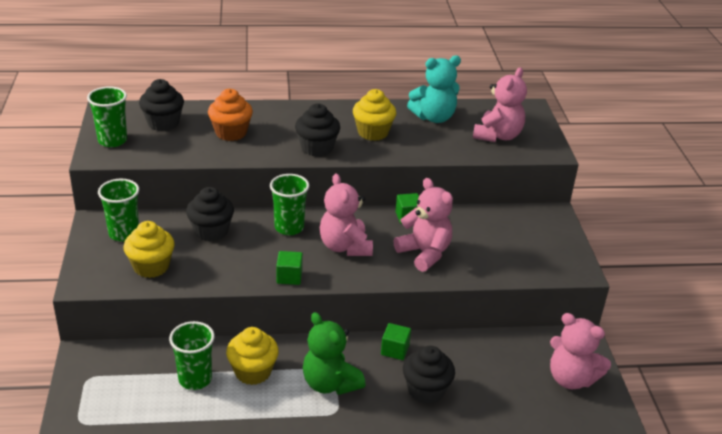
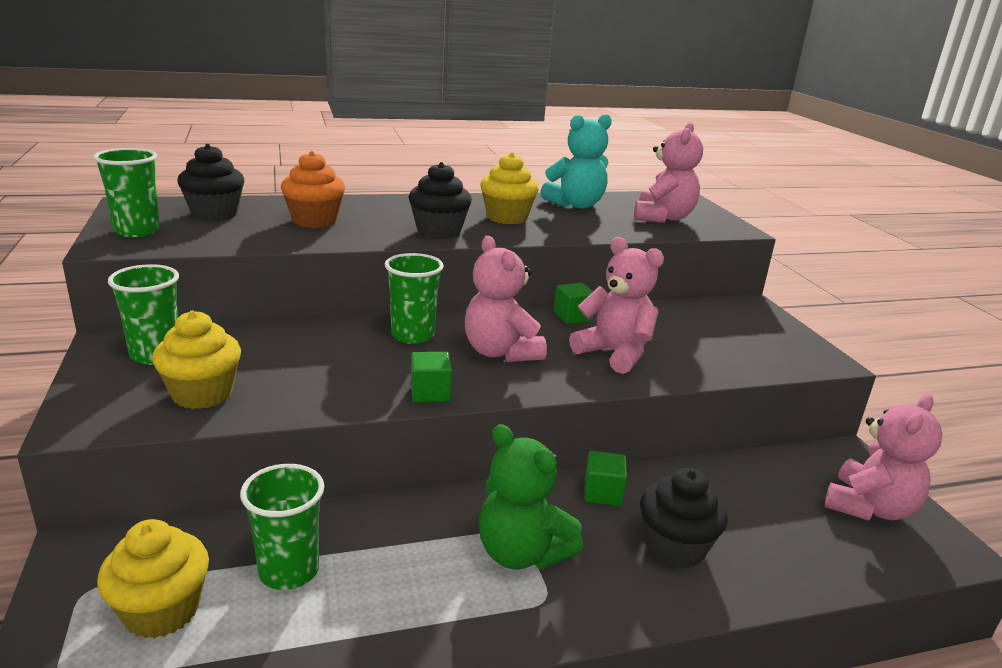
camera: 10 degrees left, 10 degrees down
black cupcake [186,187,234,242] -> none
yellow cupcake [226,327,279,385] -> yellow cupcake moved to [97,519,209,639]
pink teddy bear [550,313,611,389] -> pink teddy bear turned 75 degrees counterclockwise [825,394,942,520]

